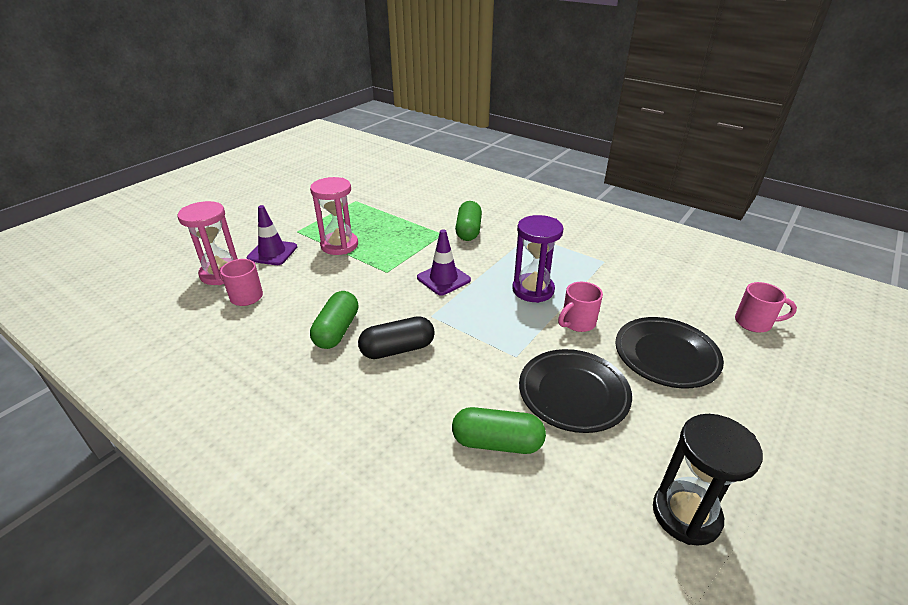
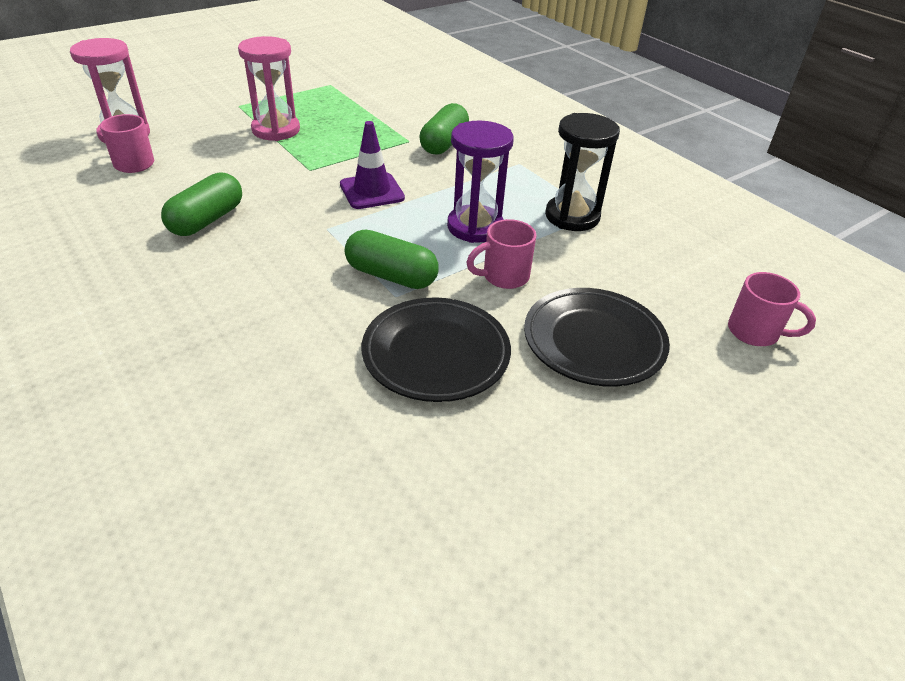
camera: 15 degrees right, 5 degrees up
purple traffic cone [246,205,297,265] -> none
black capsule [358,316,435,359] -> none
green capsule [452,407,546,454] -> green capsule moved to [345,230,439,289]
black hourglass [653,414,763,546] -> black hourglass moved to [545,113,620,231]

